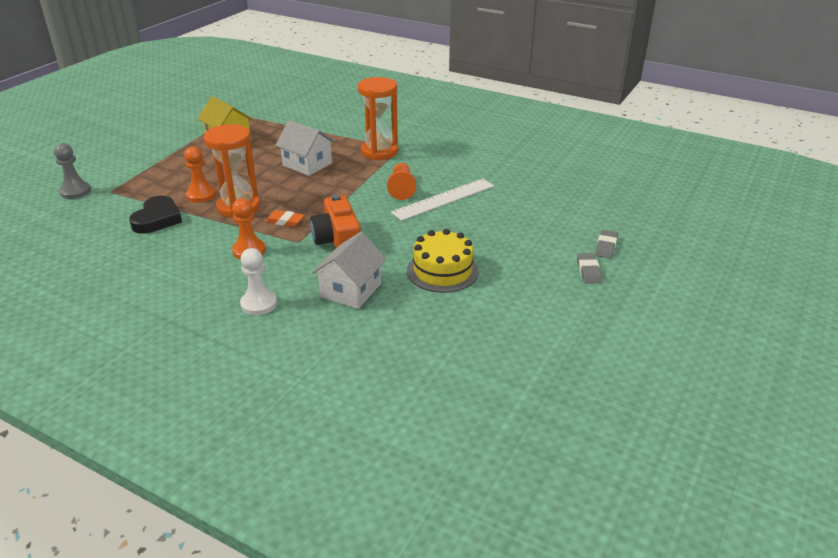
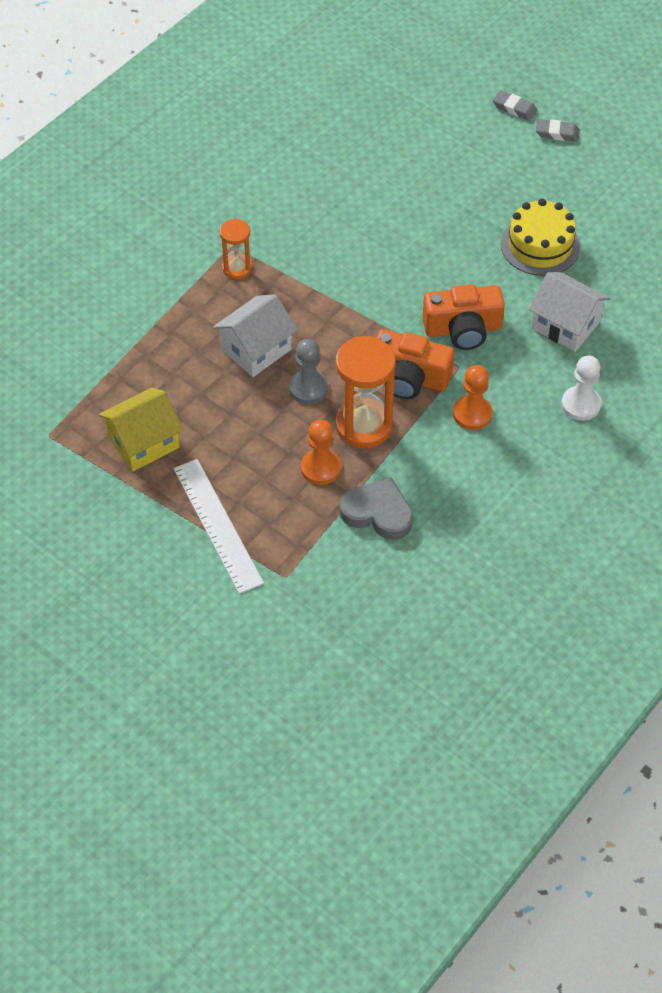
camera: 80 degrees left, 20 degrees up
grey pawn [54,143,91,199] -> grey pawn moved to [289,339,328,404]
black heart [129,196,182,234] -> grey heart [339,477,413,540]
orange eraser [265,210,305,227] -> orange camera [376,329,454,399]
orange hourglass [358,77,398,160] -> orange hourglass [219,219,252,279], size x0.56
orange pawn [387,163,416,200] -> none
white ruler [391,179,494,221] -> white ruler moved to [173,459,264,594]

